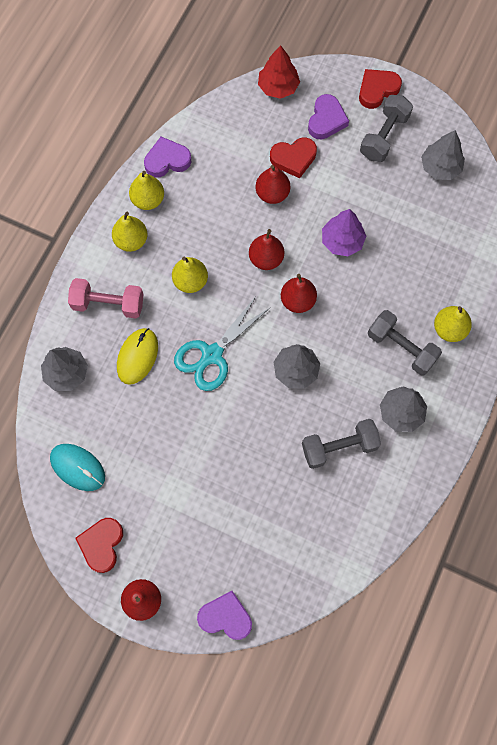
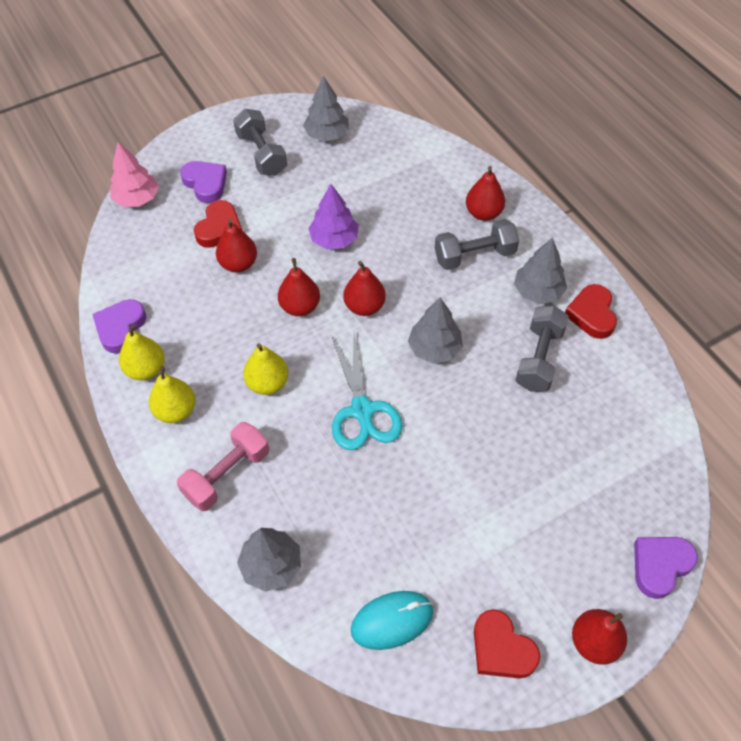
camera: 55 degrees left, 15 degrees down
yellow mouse [117,328,158,385] -> none
red tree [258,45,300,99] -> pink tree [110,142,159,207]
red heart [359,69,402,109] -> red heart moved to [565,284,617,339]
yellow pear [434,306,472,342] -> red pear [466,166,505,221]

